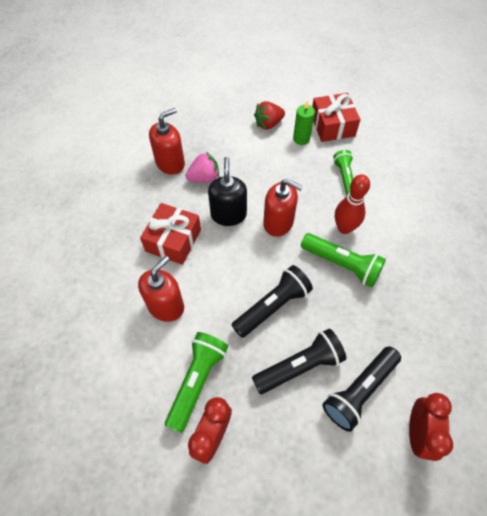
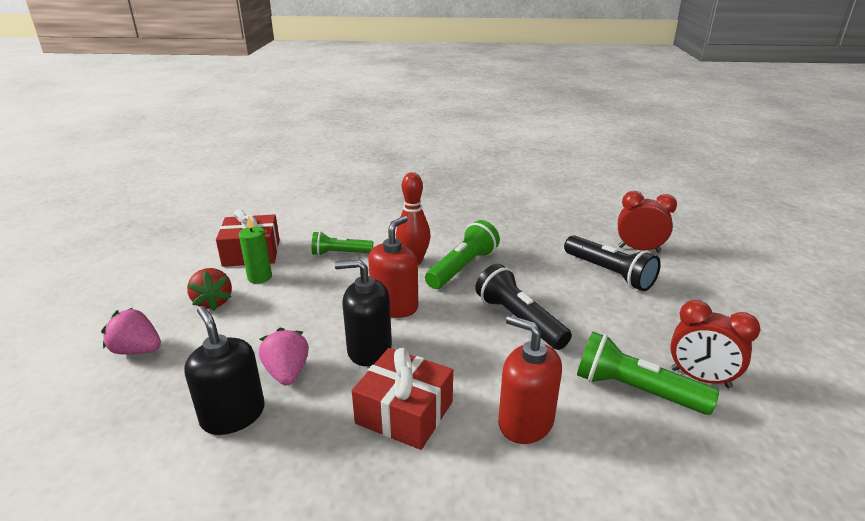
camera: 85 degrees left, 30 degrees down
red soap dispenser [149,108,185,175] -> black soap dispenser [184,306,265,435]
black flashlight [252,329,346,394] -> none
none -> pink strawberry [101,308,161,355]

